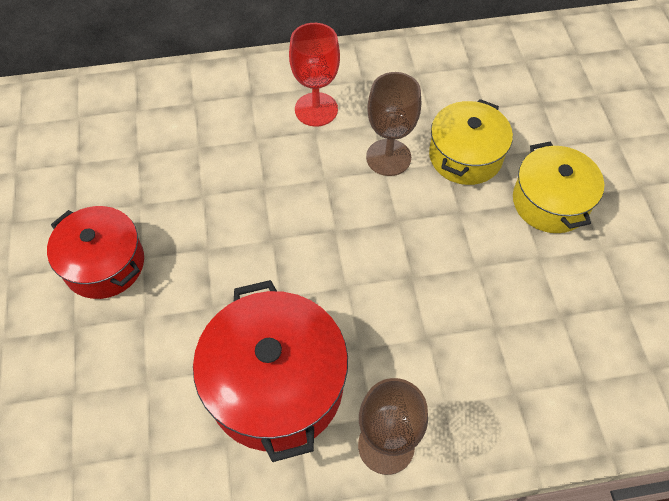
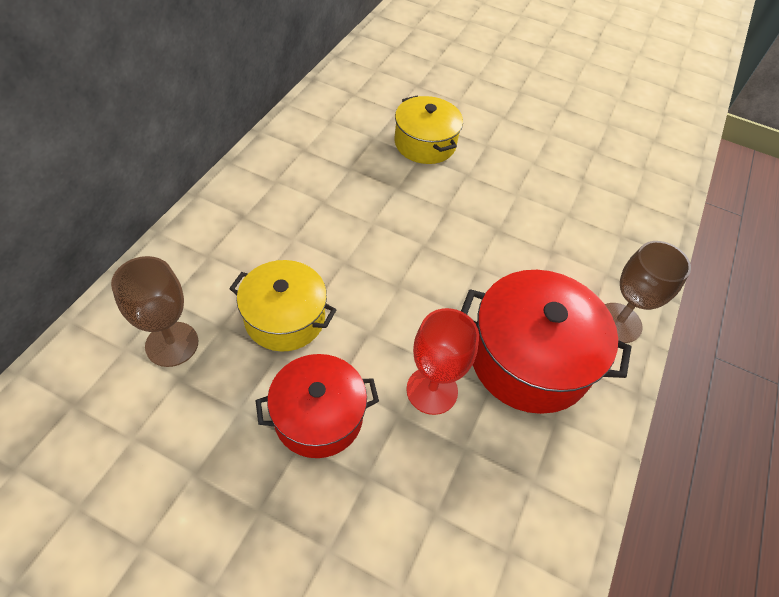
camera: 60 degrees left, 5 degrees down
red goblet [289,23,340,127] -> red goblet moved to [406,308,479,415]
brown goblet [366,72,421,176] -> brown goblet moved to [111,256,198,367]
yellow pot [513,142,604,233] -> yellow pot moved to [229,260,336,351]

